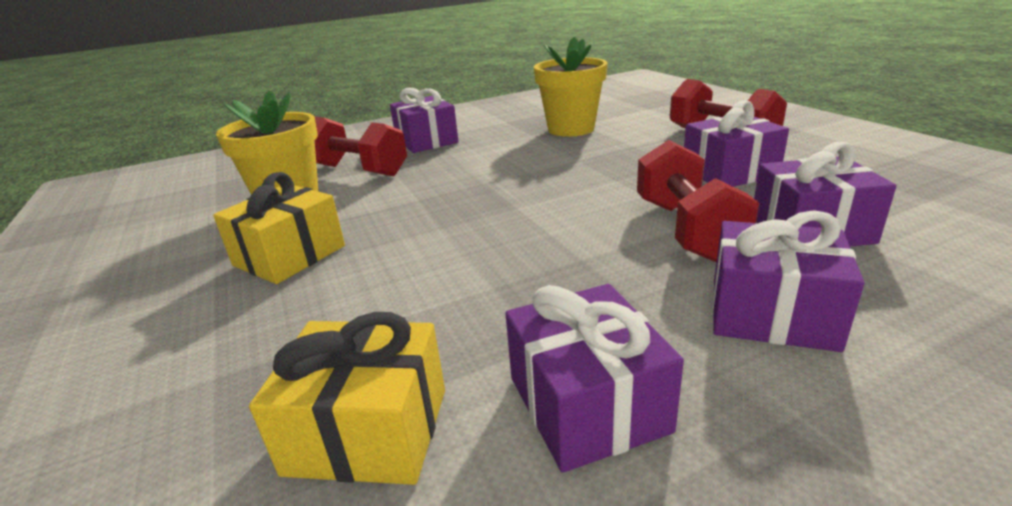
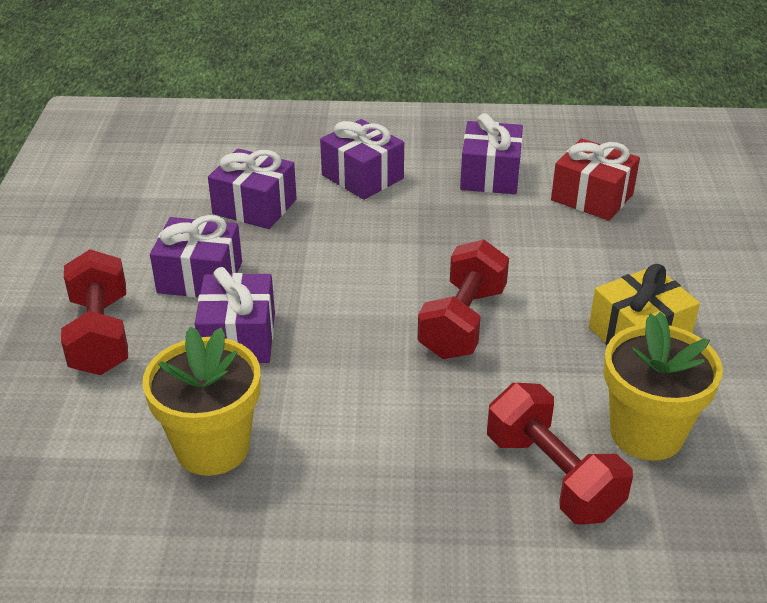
camera: 155 degrees left, 10 degrees up
yellow gift [249,312,445,485] -> red gift [551,138,640,221]
purple gift [390,88,459,153] -> purple gift moved to [195,267,275,363]
red dumbbell [637,140,759,262] -> red dumbbell moved to [418,239,509,359]

